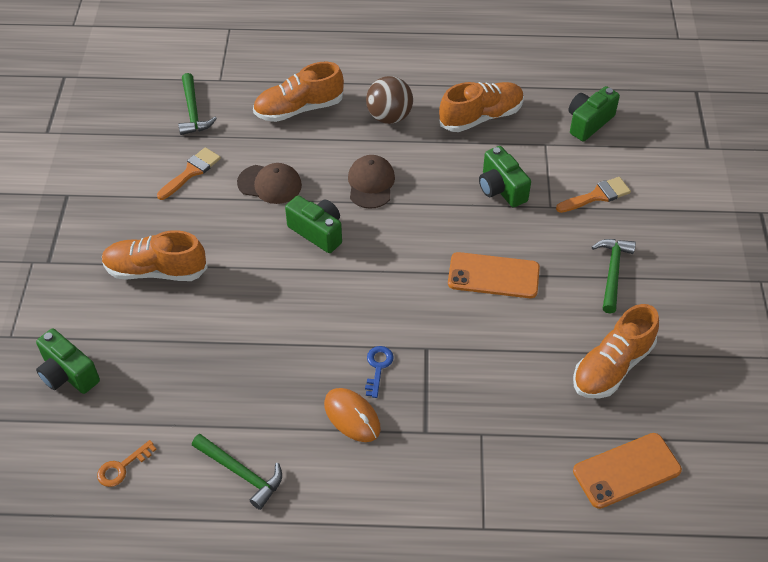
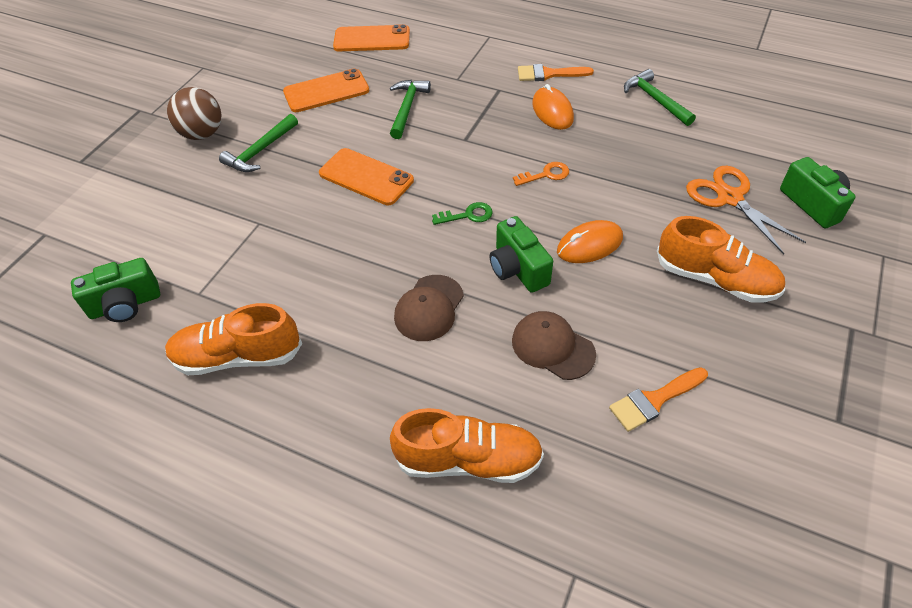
camera: 155 degrees left, 0 degrees up
orange key [97,440,157,487] -> orange key moved to [513,162,569,186]
green hammer [178,73,217,135] -> green hammer moved to [390,80,431,139]
blue key [365,346,394,398] -> none
brown ball [366,76,413,124] -> brown ball moved to [167,87,221,140]
green camera [479,146,531,207] -> none
orange brush [556,177,631,213] -> orange brush moved to [518,64,594,81]
orange shoe [573,304,659,399] -> orange phone [283,68,369,112]
none -> green key [432,202,493,225]
none -> orange mouse [557,220,623,263]
none -> orange scissors [686,166,806,254]

